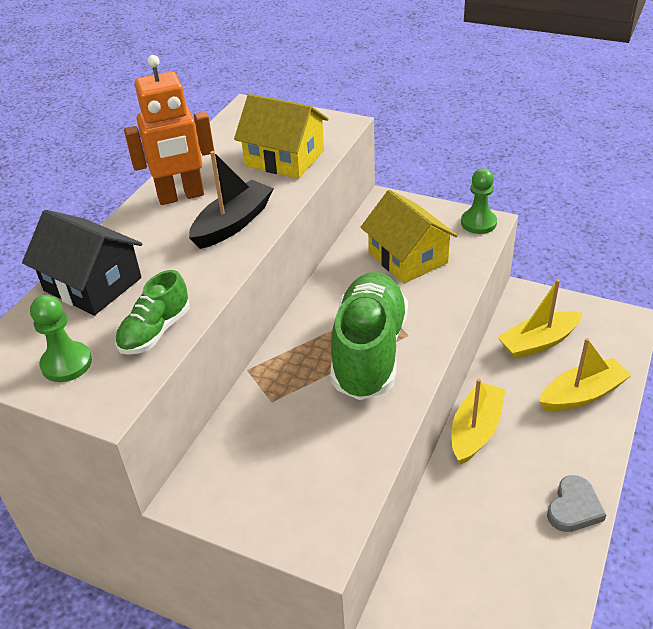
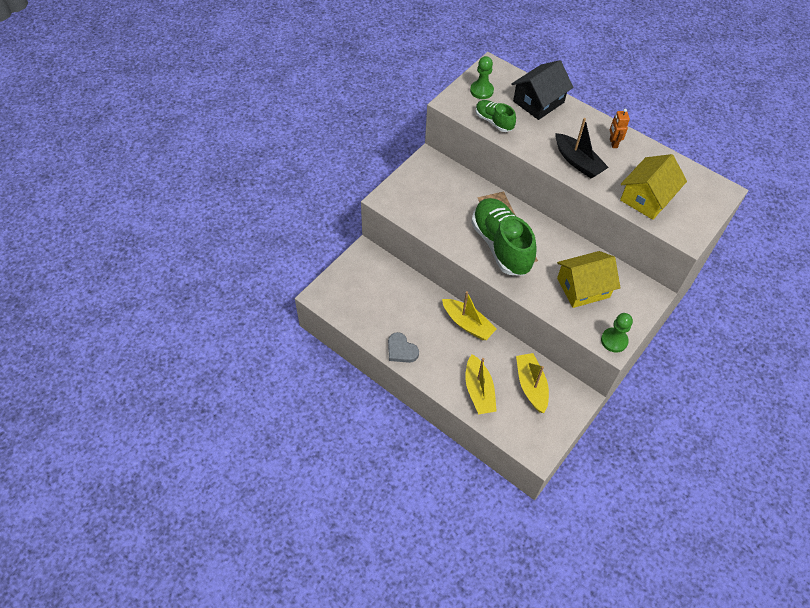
camera: 100 degrees right, 15 degrees up
orange robot [124,55,214,205] -> orange robot [610,109,630,148], size x0.50
green shoe [330,272,408,400] -> green shoe turned 135 degrees counterclockwise [471,198,537,276]

